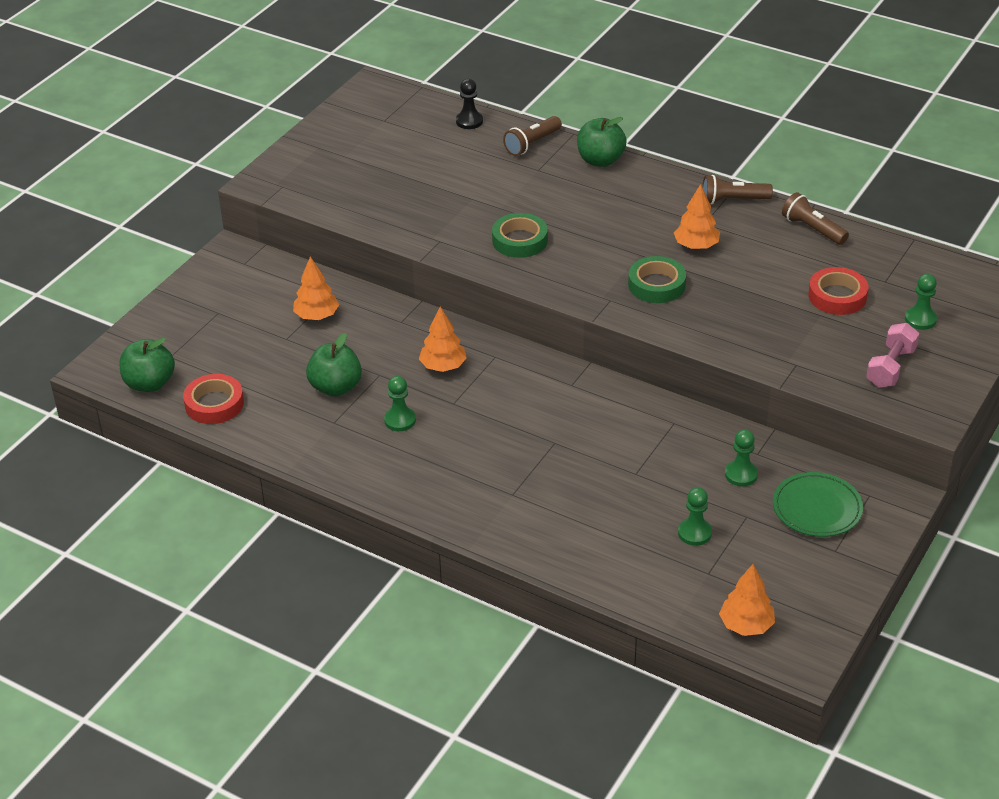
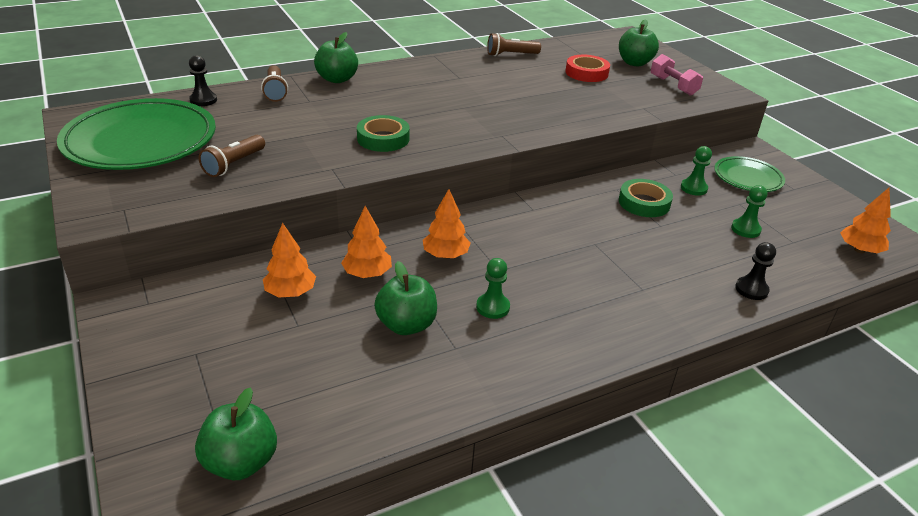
camera: 60 degrees left, 5 degrees down
red tape [183,374,244,424] -> none
green tape [628,256,686,303] -> green tape moved to [619,179,673,217]
orange tree [674,184,720,249] -> orange tree moved to [341,206,392,278]
brown flashlight [702,175,773,204] -> brown flashlight moved to [199,135,265,177]
green pawn [905,274,937,330] -> green apple [619,19,659,67]
none -> green plate [57,98,216,170]
none -> black pawn [735,242,776,300]

